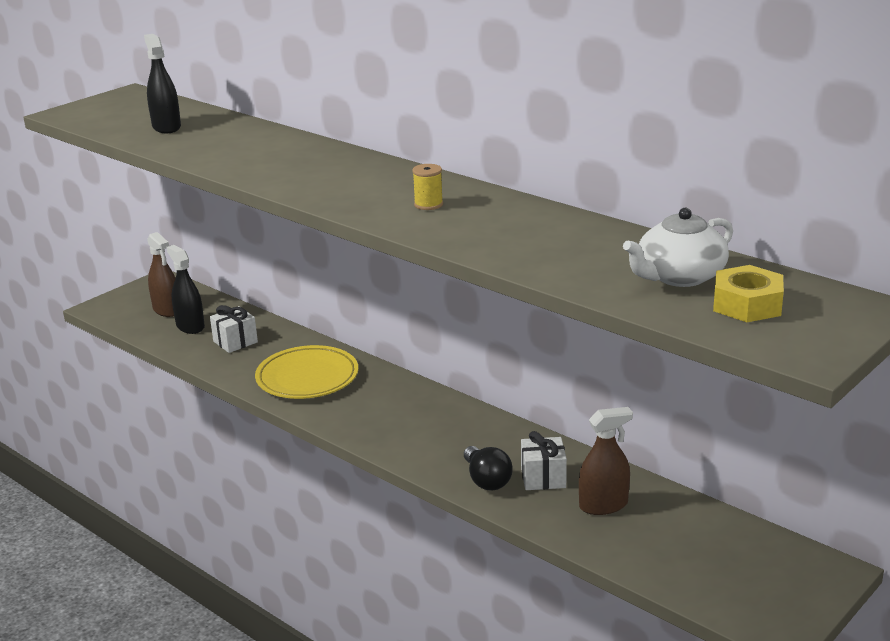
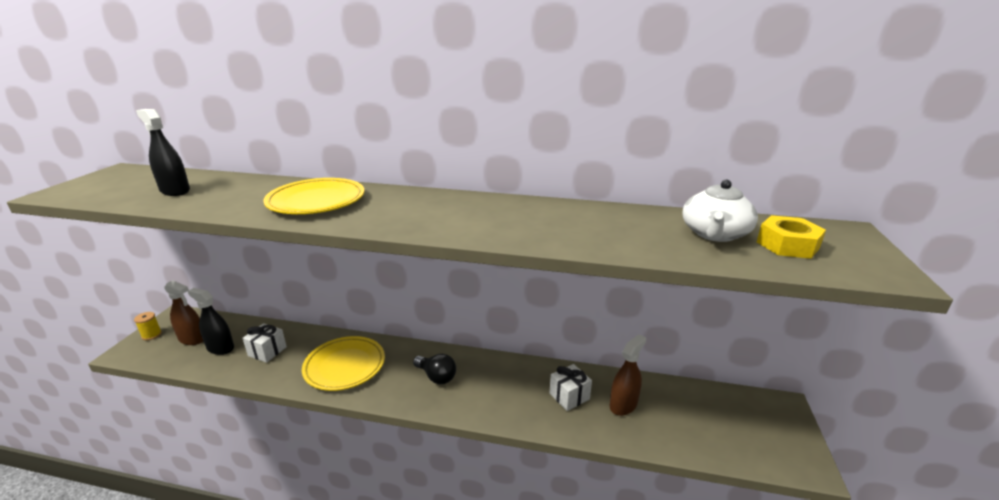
camera: 30 degrees left, 0 degrees up
yellow spool [412,164,443,210] -> yellow spool moved to [134,312,162,340]
black light bulb [464,446,513,490] -> black light bulb moved to [413,354,456,384]
none -> yellow plate [263,178,364,214]

